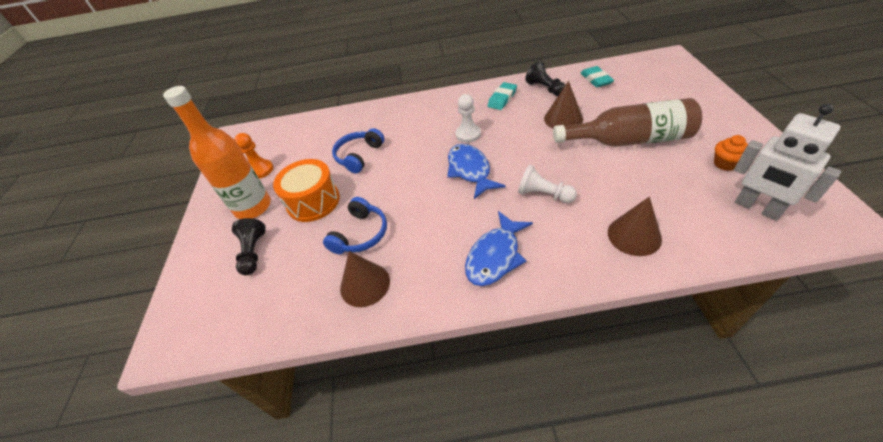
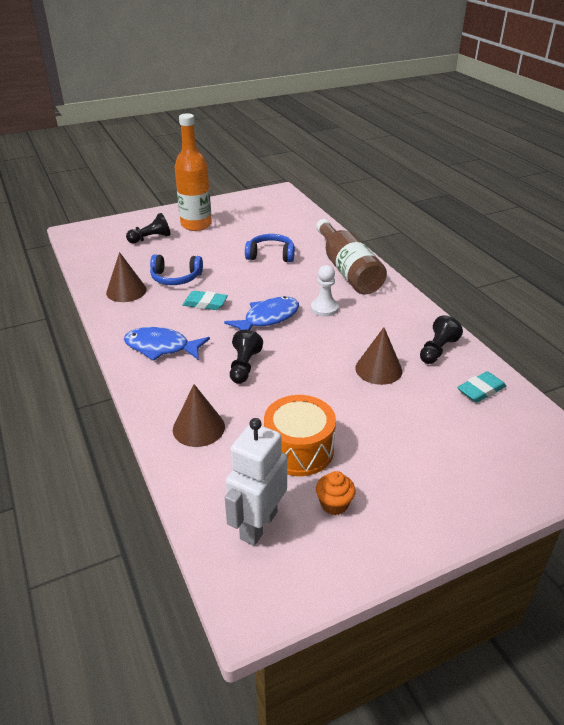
camera: 65 degrees right, 10 degrees down
orange pawn [234,133,273,179] -> none
orange drum [273,159,340,222] -> orange drum moved to [264,395,336,476]
turquoise eraser [488,82,517,110] -> turquoise eraser moved to [182,291,228,310]
white pawn [518,164,577,203] -> black pawn [230,330,263,384]
brown bottle [553,98,702,147] -> brown bottle moved to [316,219,387,294]

